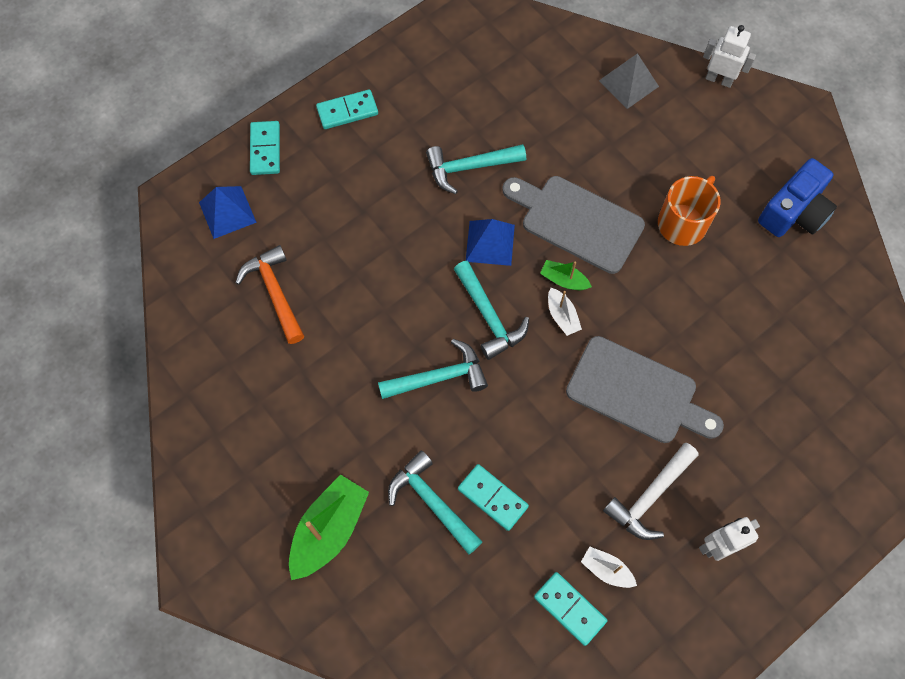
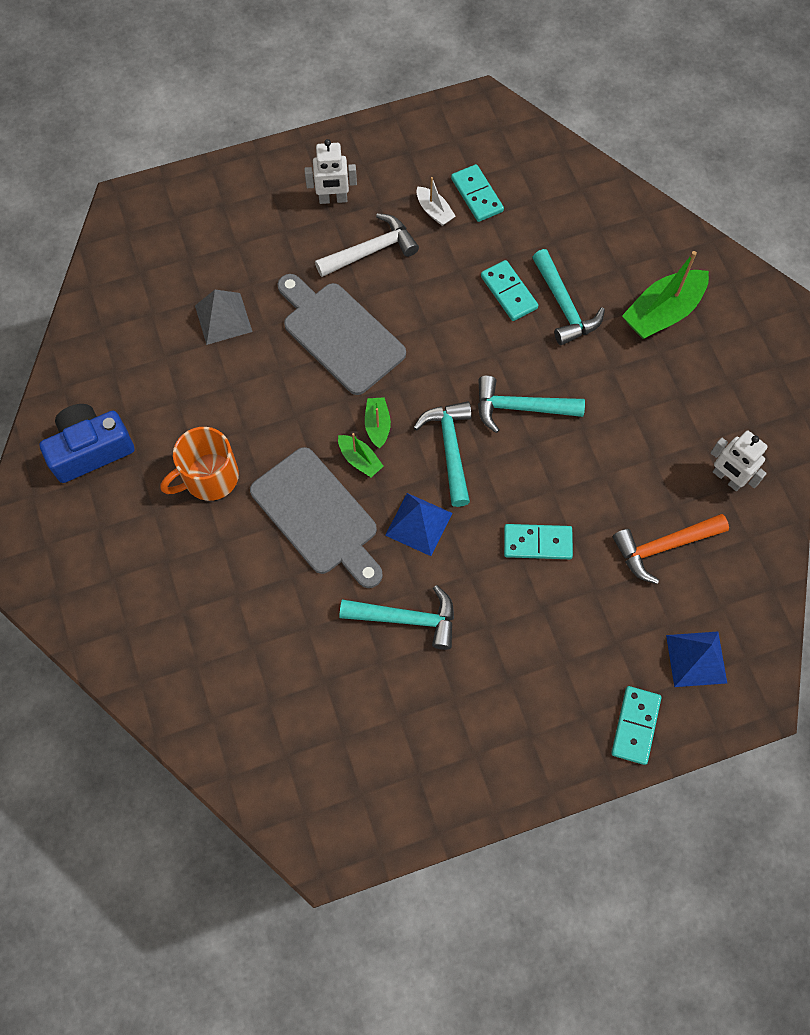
camera: 160 degrees left, 0 degrees up
orange hammer [235,245,304,344] -> orange hammer turned 75 degrees clockwise [613,514,729,584]
turquoise domino [316,89,378,129] -> turquoise domino moved to [504,524,573,559]
white boat [548,288,582,336] -> green boat [365,397,391,448]
grey pyramid [599,53,659,109] -> grey pyramid moved to [195,290,253,345]
white robot [703,25,756,88] -> white robot moved to [711,431,768,491]

